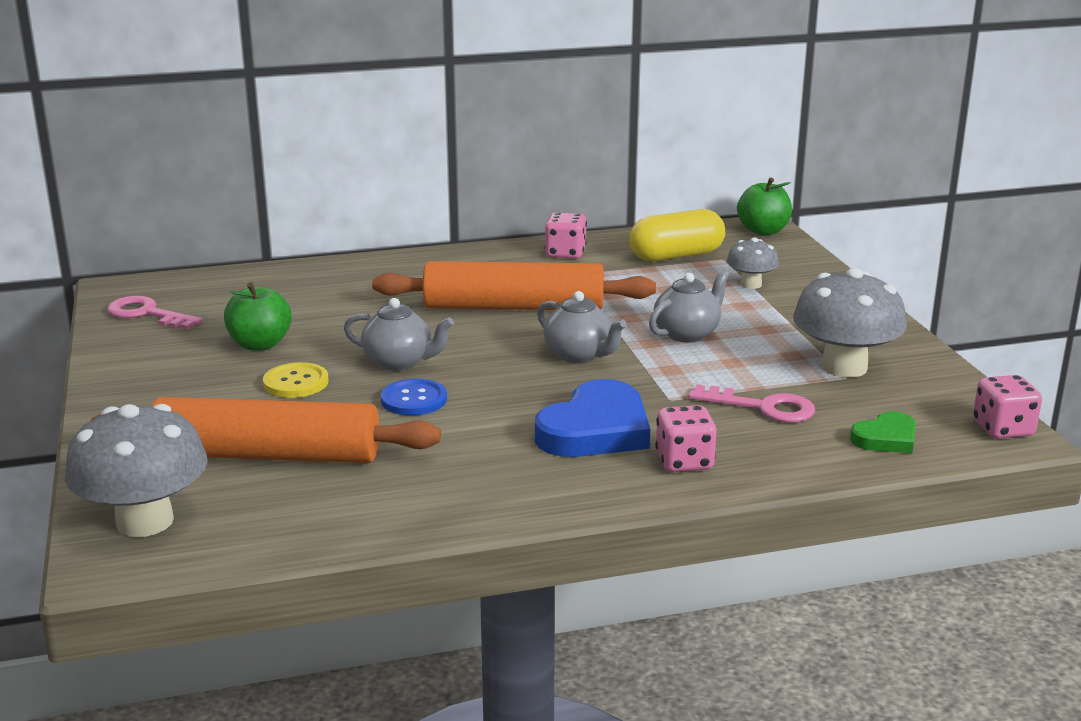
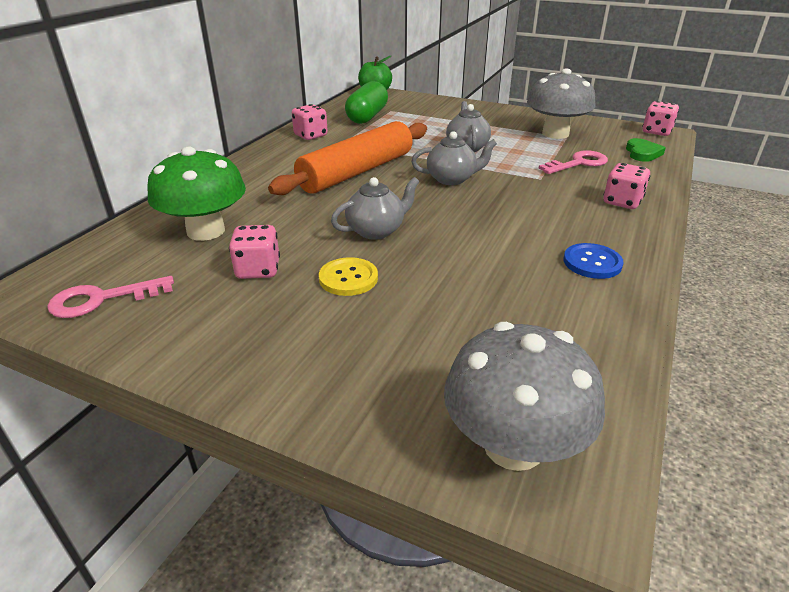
camera: 50 degrees left, 10 degrees up
orange rolling pin [90,397,441,463] -> none
green apple [224,282,292,351] -> pink dice [229,225,280,279]
blue button [381,379,447,416] -> blue button moved to [563,243,624,279]
blue heart [535,379,650,457] -> none
yellow capsule [629,209,725,261] -> green capsule [345,81,388,124]
grey mushroom [727,237,779,289] -> none
none -> green mushroom [147,146,246,241]

